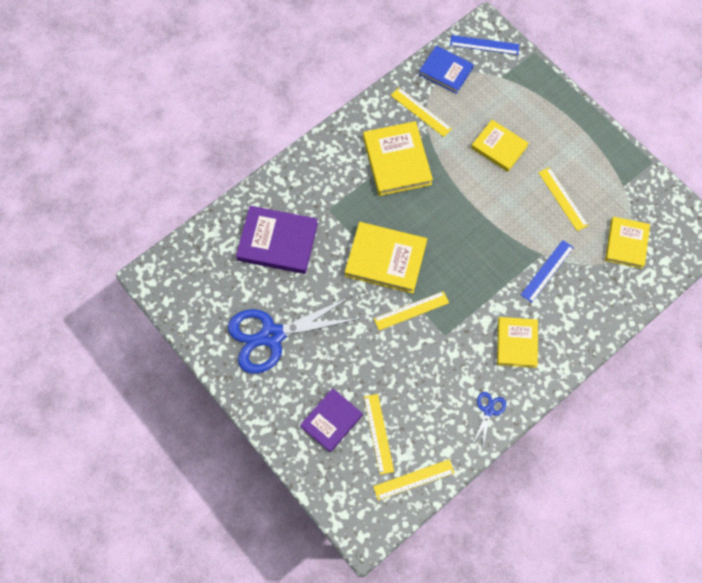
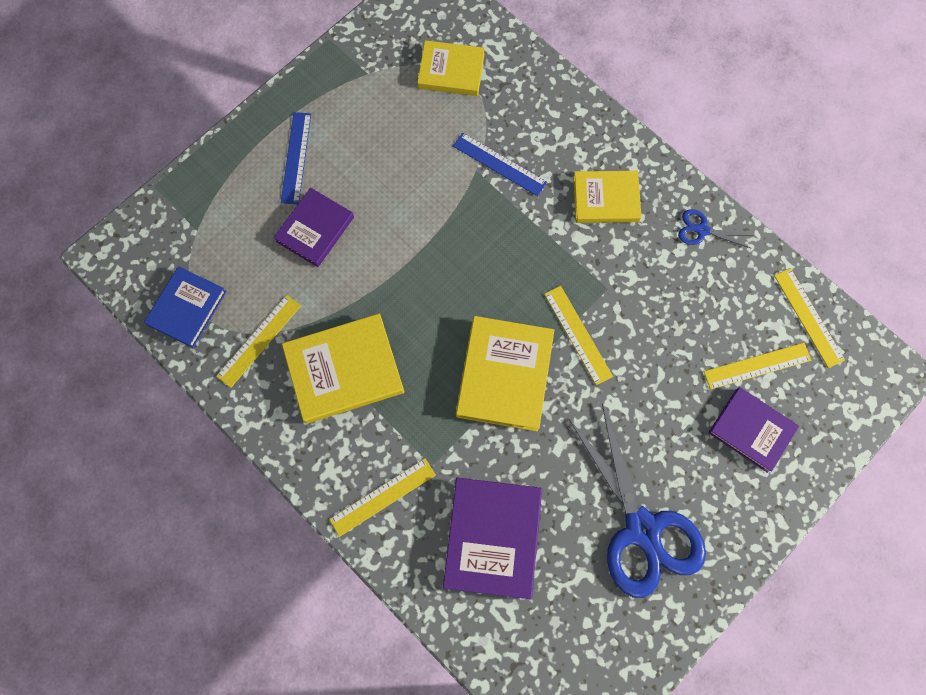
camera: 95 degrees left, 5 degrees up
blue ruler [450,35,519,55] -> blue ruler moved to [281,112,311,204]
yellow book [471,120,529,172] -> purple book [273,188,354,267]
yellow ruler [538,167,588,231] -> yellow ruler moved to [329,458,436,537]

